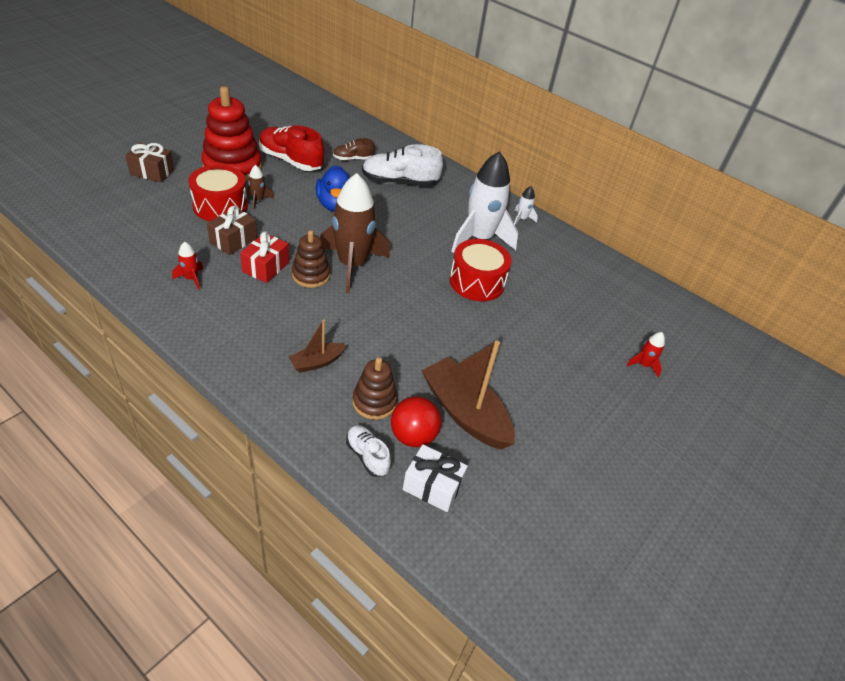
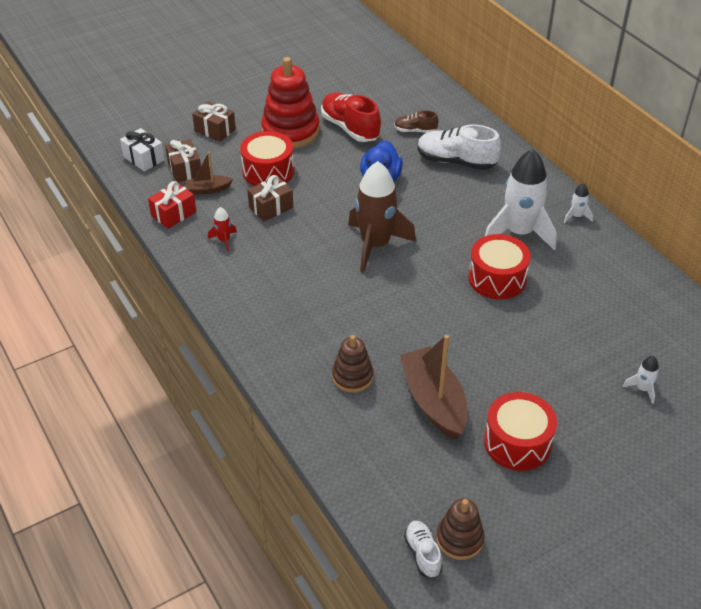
camera: 25 degrees right, 0 degrees up
red gift [240,232,289,283] -> red gift moved to [148,181,196,229]
brown rocket [246,165,274,210] -> none
brown boat [289,320,346,373] -> brown boat moved to [185,152,233,195]
brown stacking toy [292,230,330,288] -> brown stacking toy moved to [436,498,485,560]
white shoe [346,425,391,477] -> white shoe moved to [404,521,442,578]
red ball [391,396,441,447] -> none
white gift [403,444,468,512] -> white gift moved to [120,128,165,172]
red rocket [626,332,665,377] -> white rocket [623,356,659,404]
none -> brown gift [165,139,201,182]
none -> red drum [484,392,557,471]

